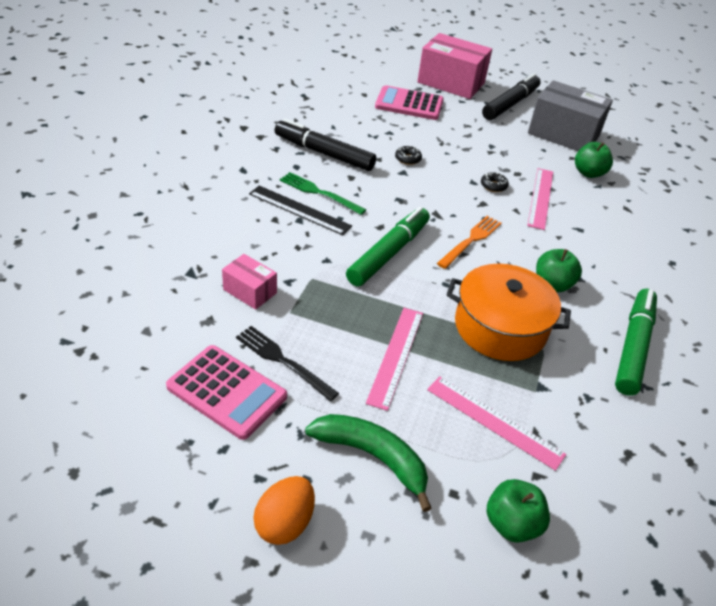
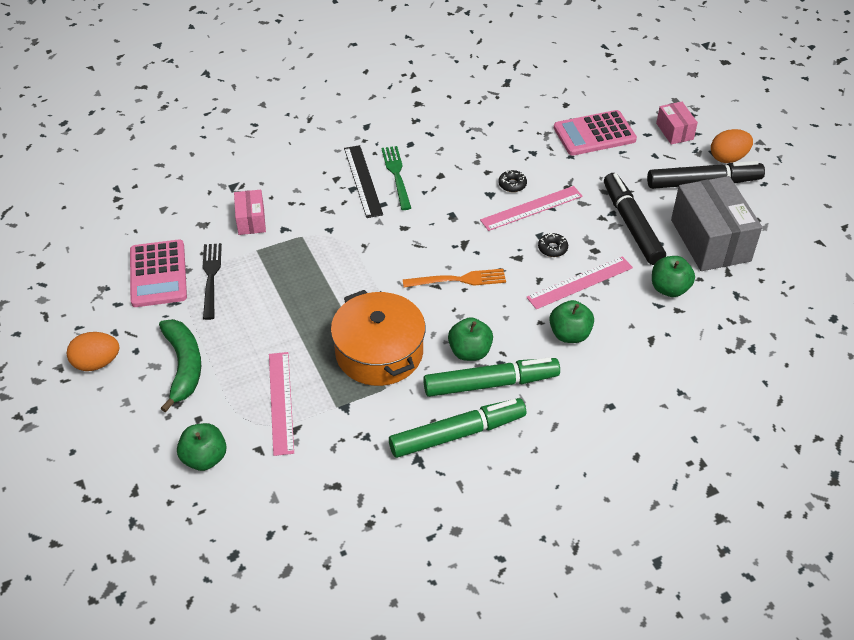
camera: 50 degrees right, 5 degrees up
black marker [275,119,376,171] -> black marker moved to [604,173,666,265]
green marker [346,207,430,286] -> green marker moved to [423,357,560,397]
pink ruler [366,308,423,411] -> pink ruler moved to [480,186,583,231]
pink calculator [375,85,444,120] -> pink calculator turned 75 degrees counterclockwise [554,110,637,156]
pink box [417,33,492,99] -> pink box [656,102,698,144], size x0.50
none -> green apple [549,300,594,343]
none -> orange egg [711,129,753,163]

